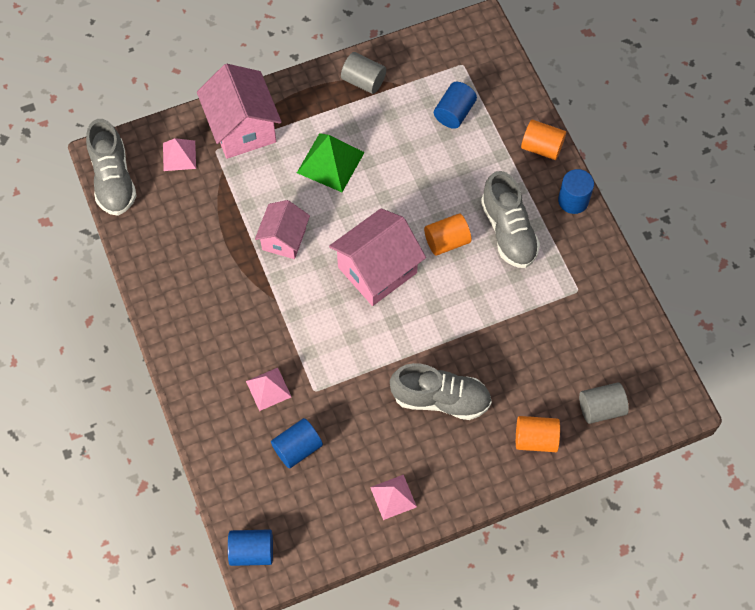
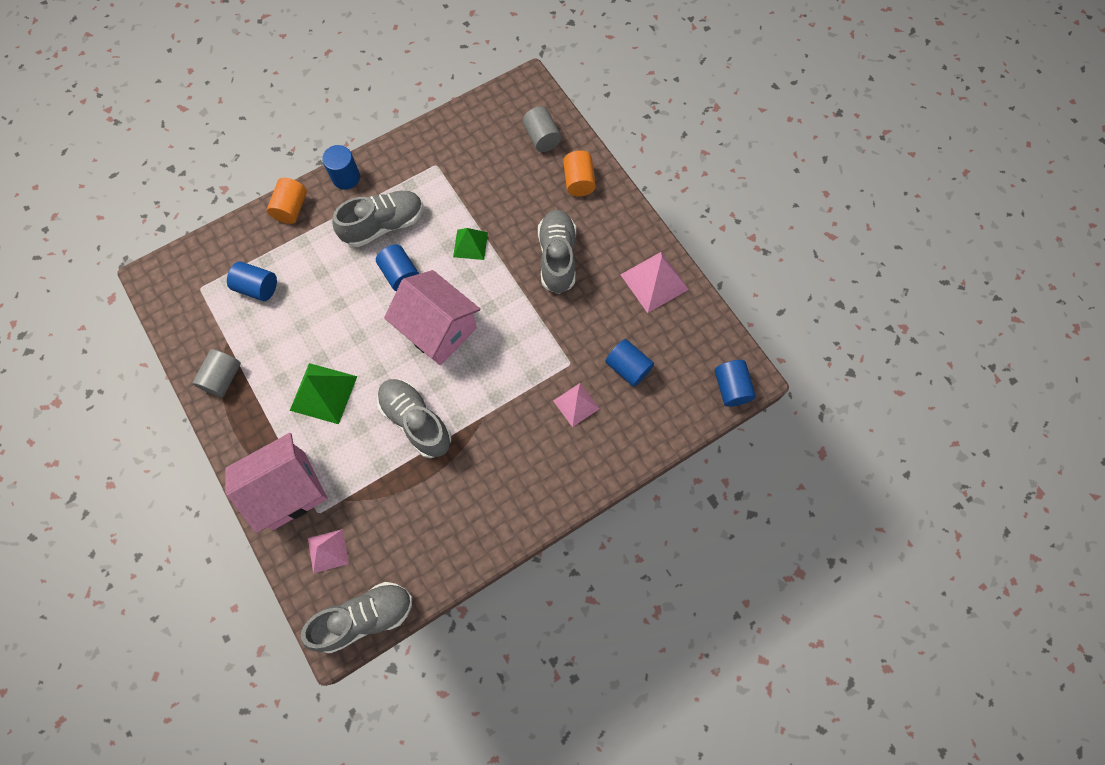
camera: 100 degrees left, 5 degrees up
pink house [255,200,310,259] -> grey shoe [377,379,451,458]
pink pyramid [370,475,417,520] -> pink pyramid [620,252,689,313], size x1.56
orange cylinder [424,213,471,256] -> blue cylinder [376,244,419,291]
none -> green pyramid [453,228,488,260]

